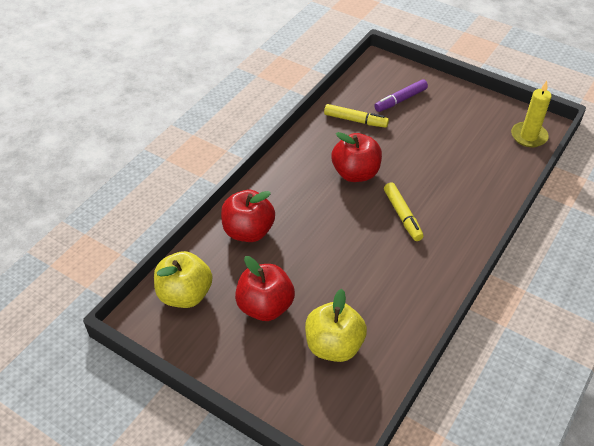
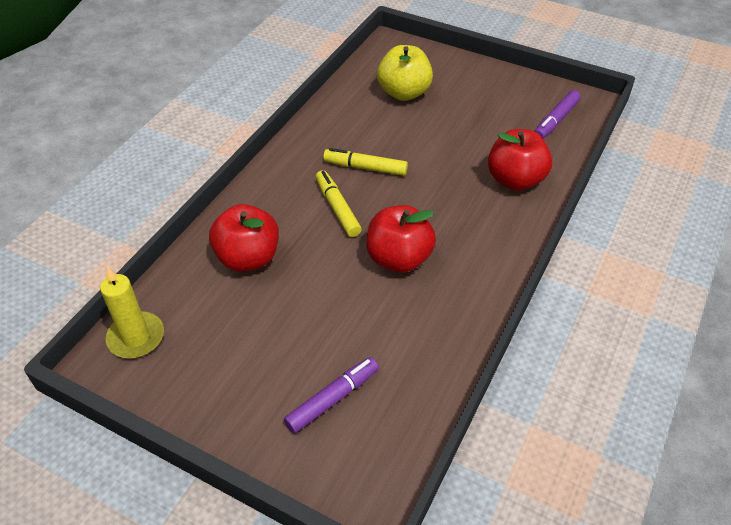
camera: 175 degrees right, 0 degrees up
yellow apple [154,251,212,308] -> purple marker [535,90,581,139]
red apple [235,256,295,321] -> red apple moved to [209,204,279,272]
yellow marker [324,104,389,128] -> yellow marker moved to [323,148,408,176]

